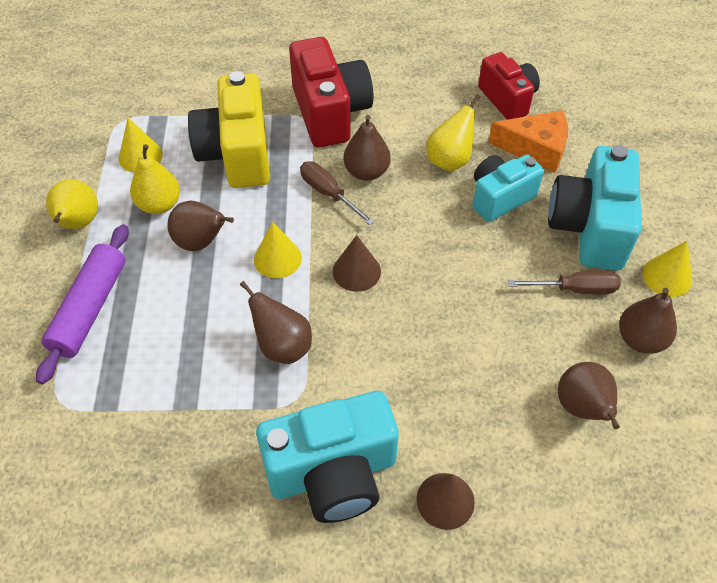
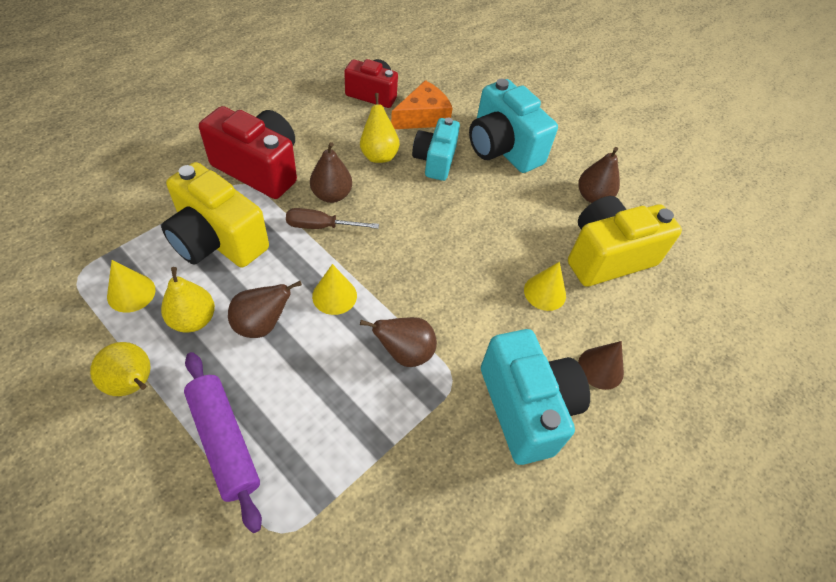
camera: 50 degrees left, 0 degrees up
turquoise camera [256,391,399,523] -> turquoise camera turned 45 degrees counterclockwise [481,329,590,465]
brown cone [333,235,381,292] -> none
brown screwdriver [508,270,621,294] -> none
brown pear [558,362,620,429] -> yellow camera [568,196,682,287]
yellow cone [642,241,692,297] -> yellow cone moved to [524,262,566,311]

